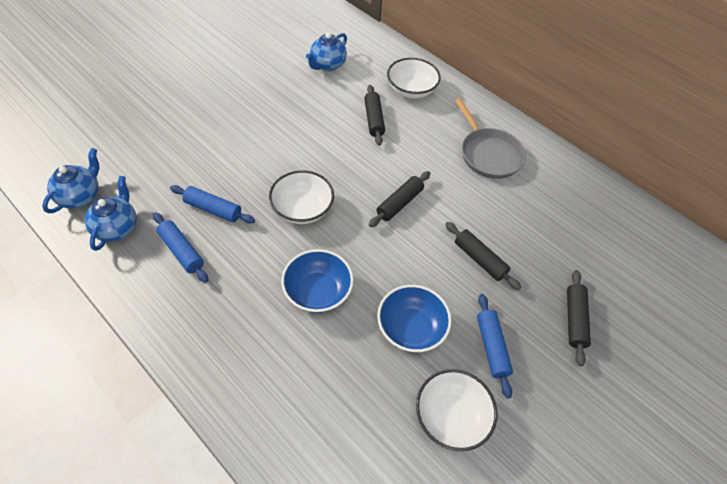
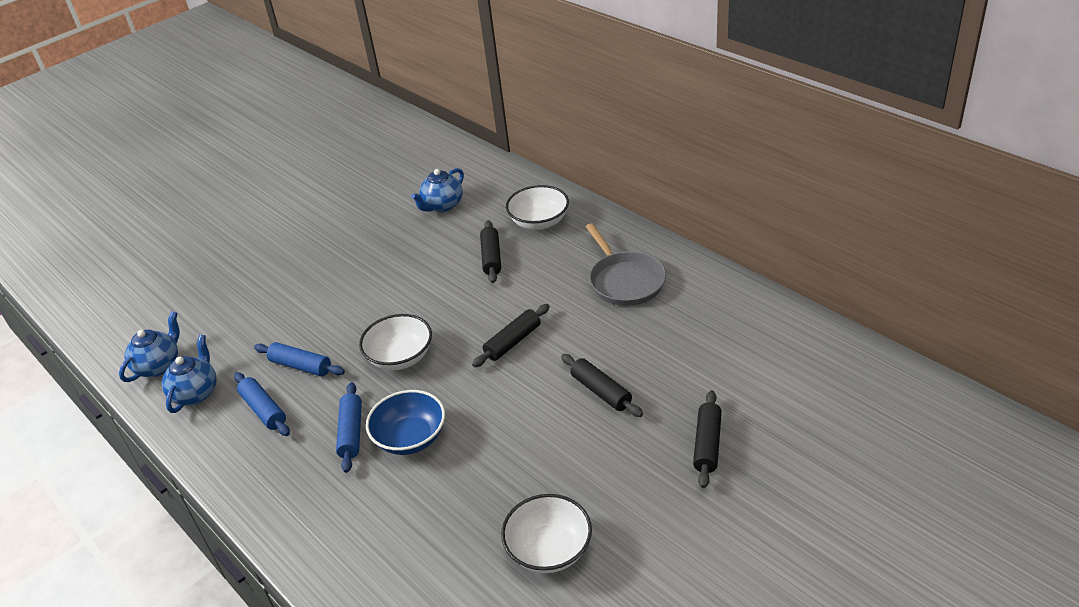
camera: 10 degrees right, 15 degrees down
blue bowl [377,285,451,352] -> none
blue rolling pin [477,294,513,399] -> blue rolling pin moved to [336,382,362,473]

